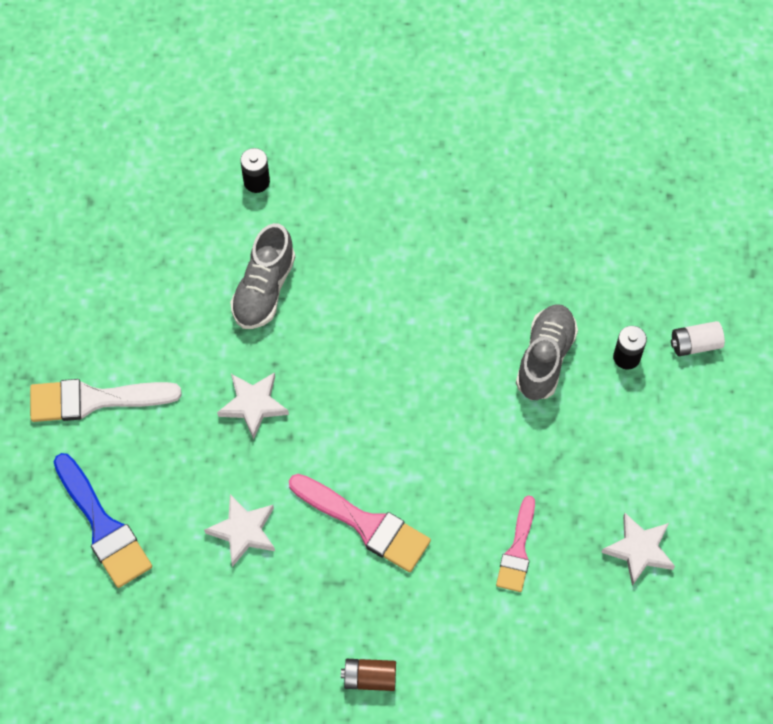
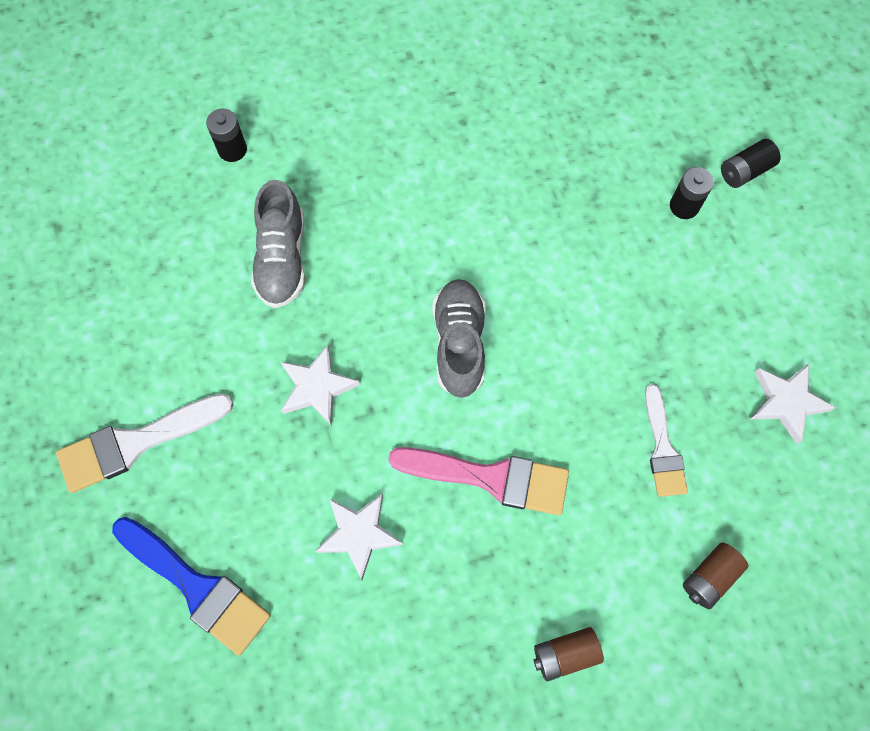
camera: 20 degrees left, 5 degrees up
pink brush [496,495,535,592] -> white brush [645,384,688,497]
grey shoe [516,304,578,400] -> grey shoe moved to [432,279,486,398]
white battery [671,321,725,356] -> black battery [721,139,781,188]
none -> brown battery [683,543,748,609]

